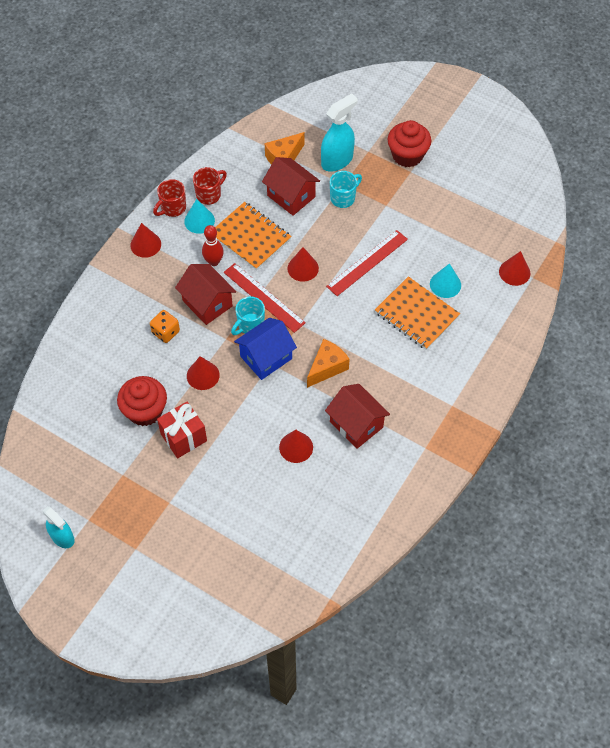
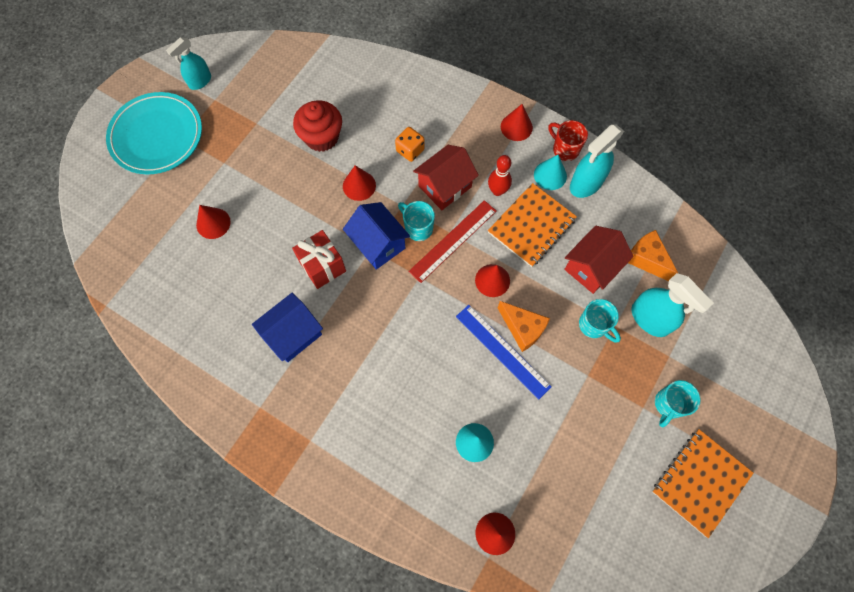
camera: 90 degrees right, 10 degrees up
red gift [157,402,207,458] -> red gift moved to [292,230,346,289]
red mug [193,167,227,205] -> turquoise spray bottle [570,125,624,198]
red cone [279,430,313,463] -> red cone moved to [196,205,231,239]
orange cheese [307,339,350,388] -> orange cheese moved to [498,301,550,352]
red house [325,384,390,449] -> blue house [252,293,323,362]
red ruler [326,230,408,296] -> blue ruler [456,305,552,399]
orange notebook [375,276,460,350] -> orange notebook moved to [652,429,754,538]
red cupcake [388,120,431,167] -> turquoise mug [655,380,701,427]
none -> turquoise plate [106,92,202,174]

